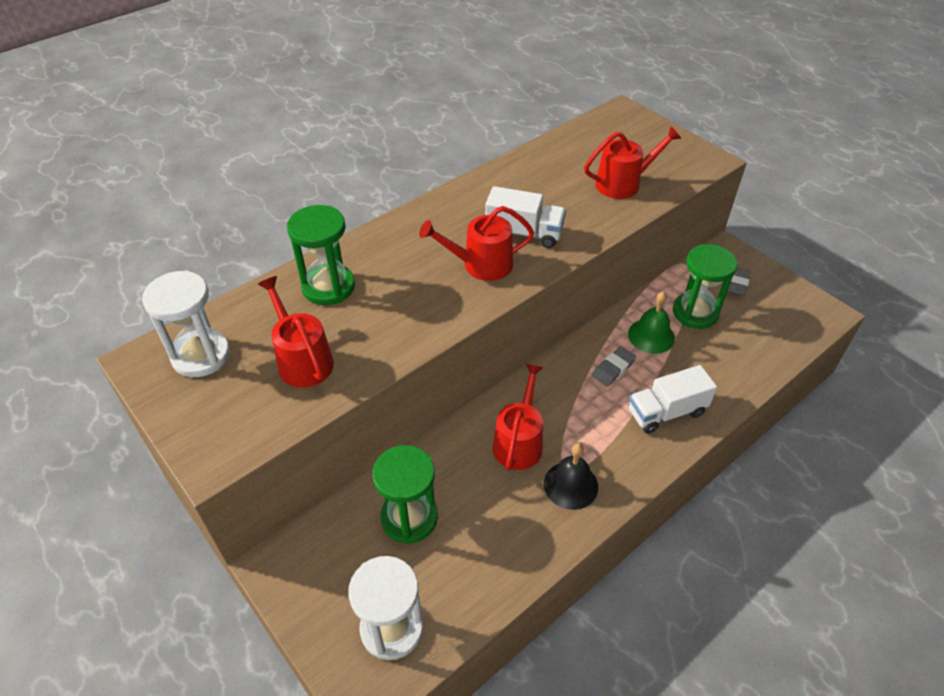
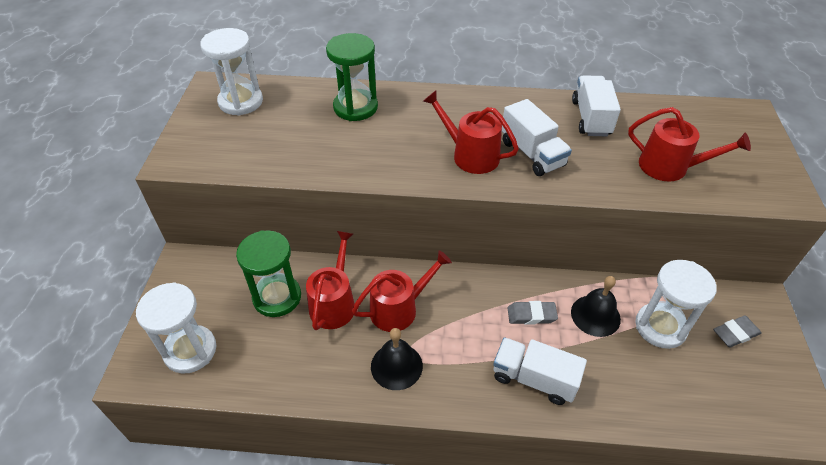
camera: 45 degrees right, 0 degrees up
red watering can [258,276,334,388] -> red watering can moved to [306,231,355,330]
green bell [628,292,675,354] -> black bell [571,276,621,337]
green hourglass [673,244,737,329] -> white hourglass [635,260,717,349]
none -> white truck [572,75,621,136]

